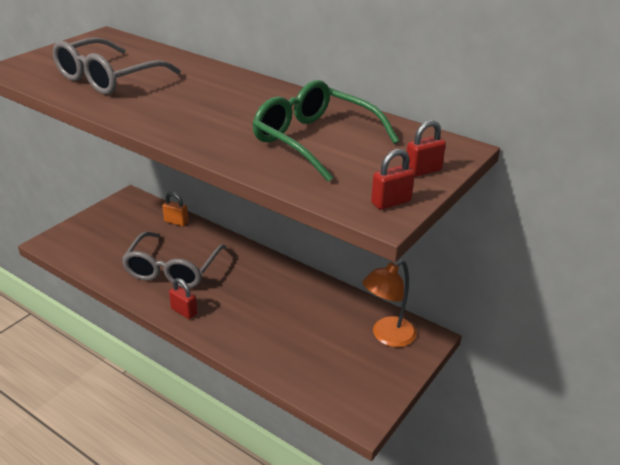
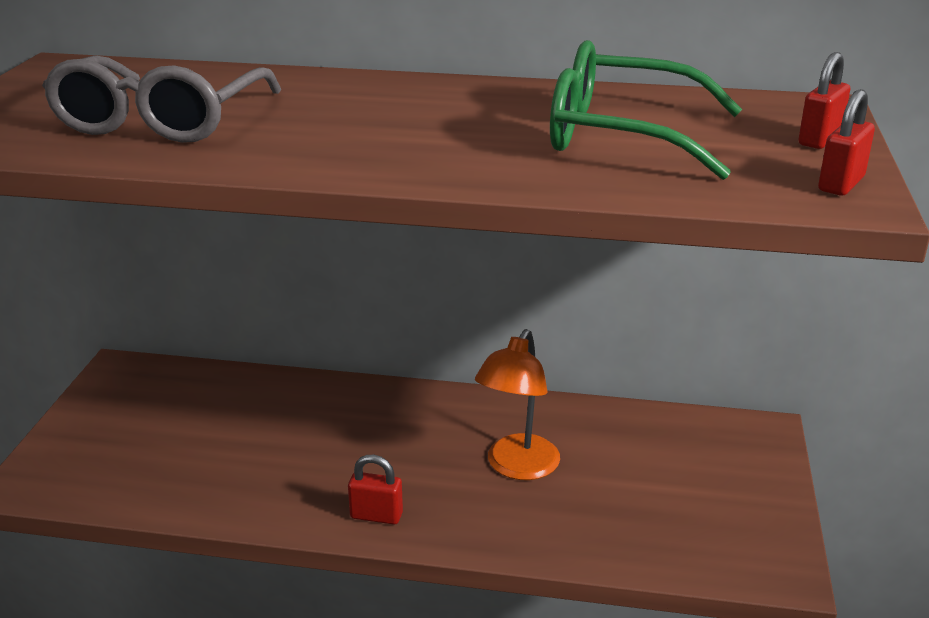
camera: 25 degrees left, 5 degrees down
grey glasses [121,232,226,288] -> none
orange padlock [163,192,188,226] -> none
orange lamp [362,260,417,347] -> orange lamp moved to [475,329,560,480]

